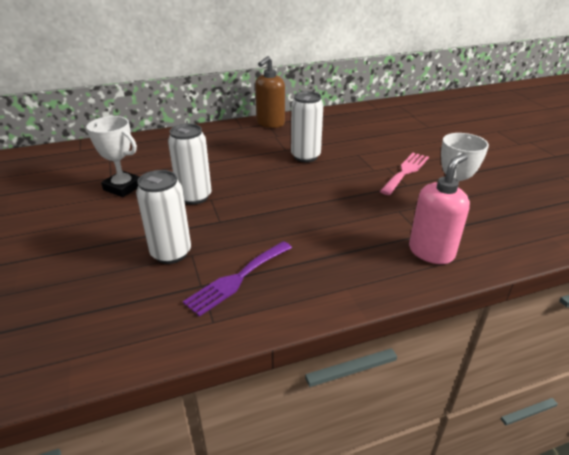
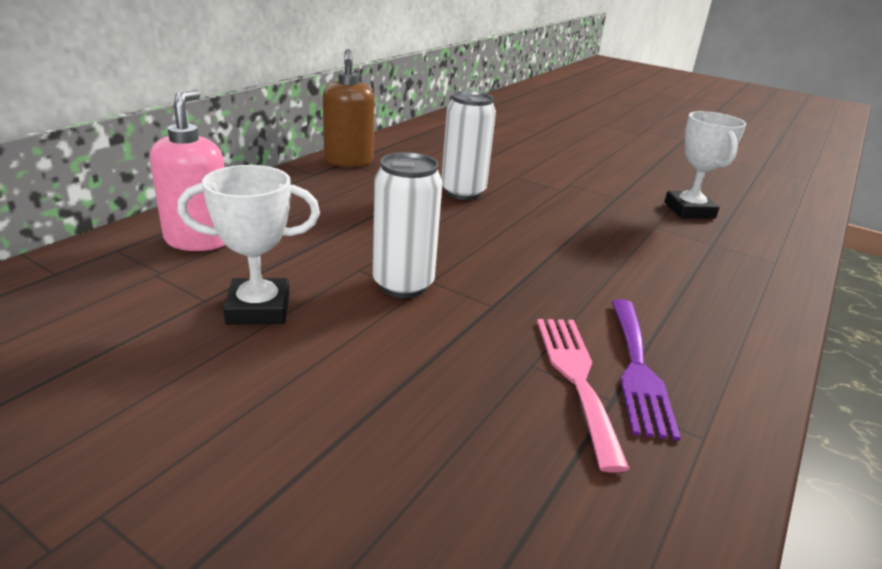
camera: 40 degrees left, 5 degrees down
white can [136,170,191,264] -> none
pink fork [380,153,429,195] -> pink fork moved to [537,319,630,472]
pink soap dispenser [409,153,470,264] -> pink soap dispenser moved to [150,89,225,251]

